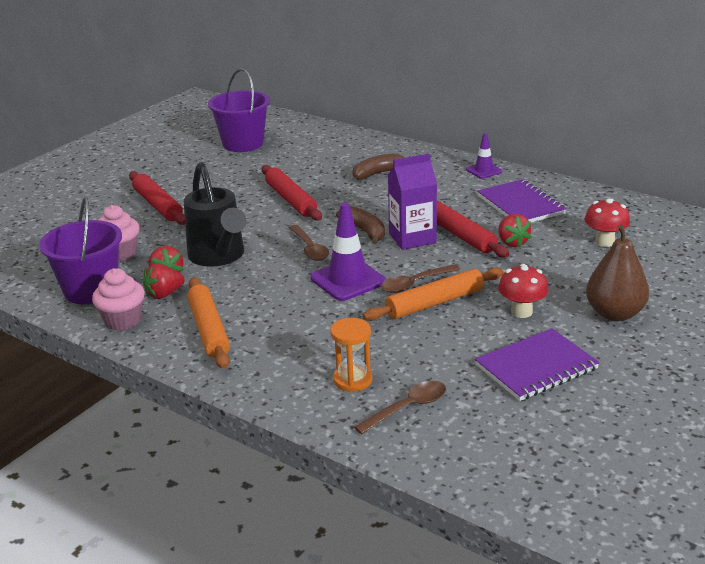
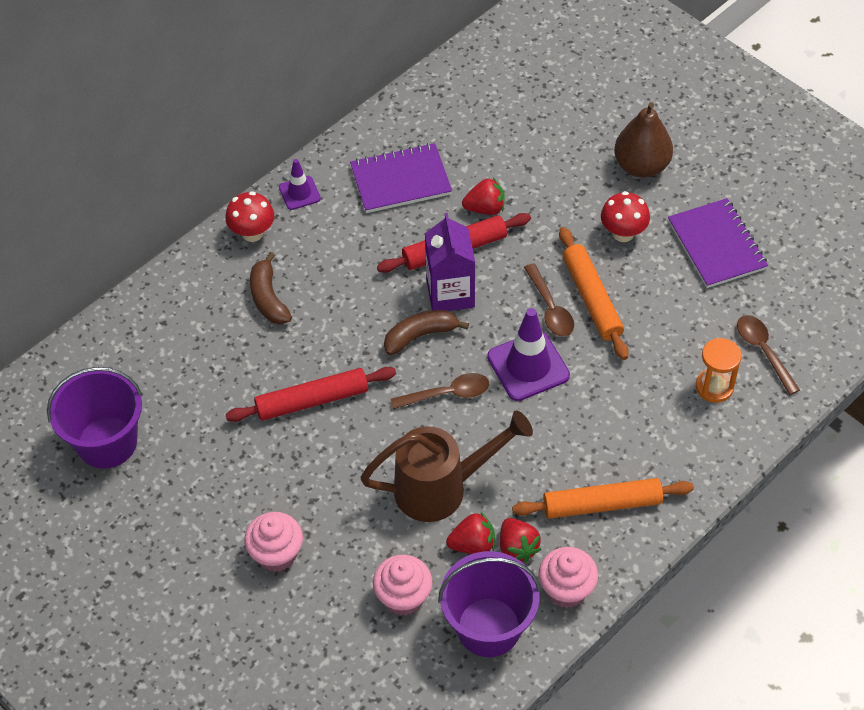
camera: 80 degrees left, 25 degrees up
red rolling pin [129,171,185,225] -> pink cupcake [244,512,303,572]
black watering can [184,162,247,267] -> brown watering can [360,410,533,522]
red mushroom [585,199,630,247] -> red mushroom moved to [226,191,274,242]

